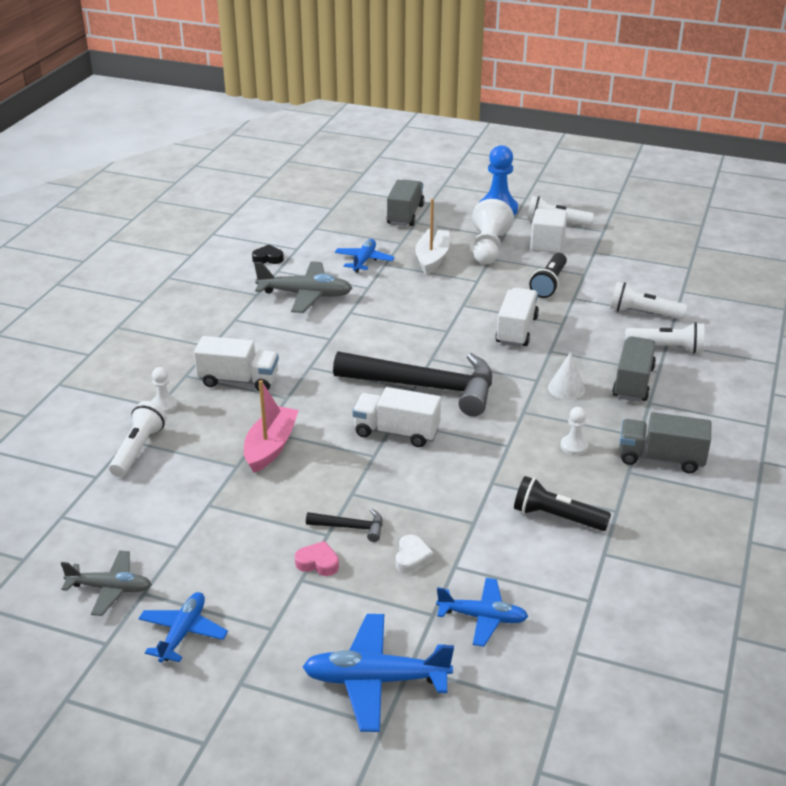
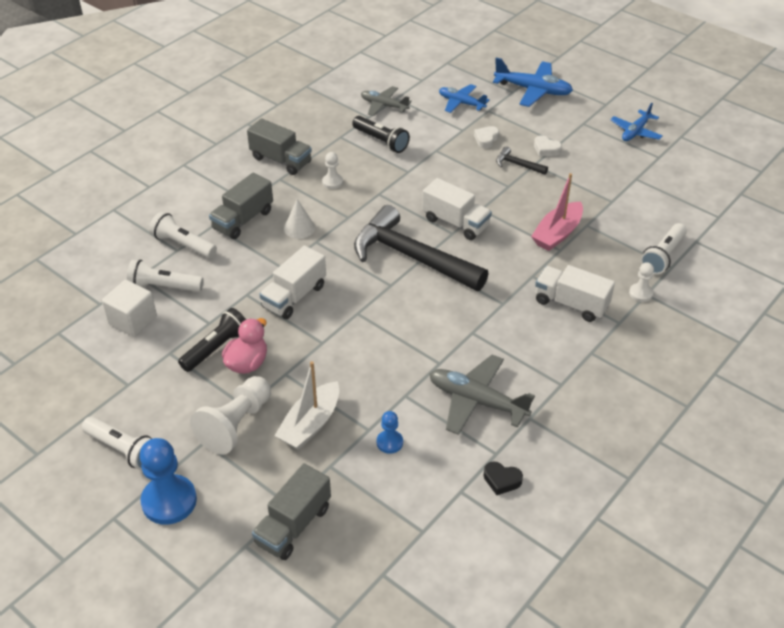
camera: 160 degrees left, 10 degrees up
grey plane [61,550,152,616] -> grey plane moved to [361,86,412,116]
pink heart [295,541,339,576] -> white heart [534,136,562,157]
blue plane [335,239,395,273] -> blue pawn [377,411,403,454]
white cube [530,209,567,253] -> white cube moved to [102,280,157,337]
white flashlight [610,282,688,319] -> white flashlight turned 150 degrees clockwise [127,260,203,292]
none -> pink duck [222,318,267,374]

